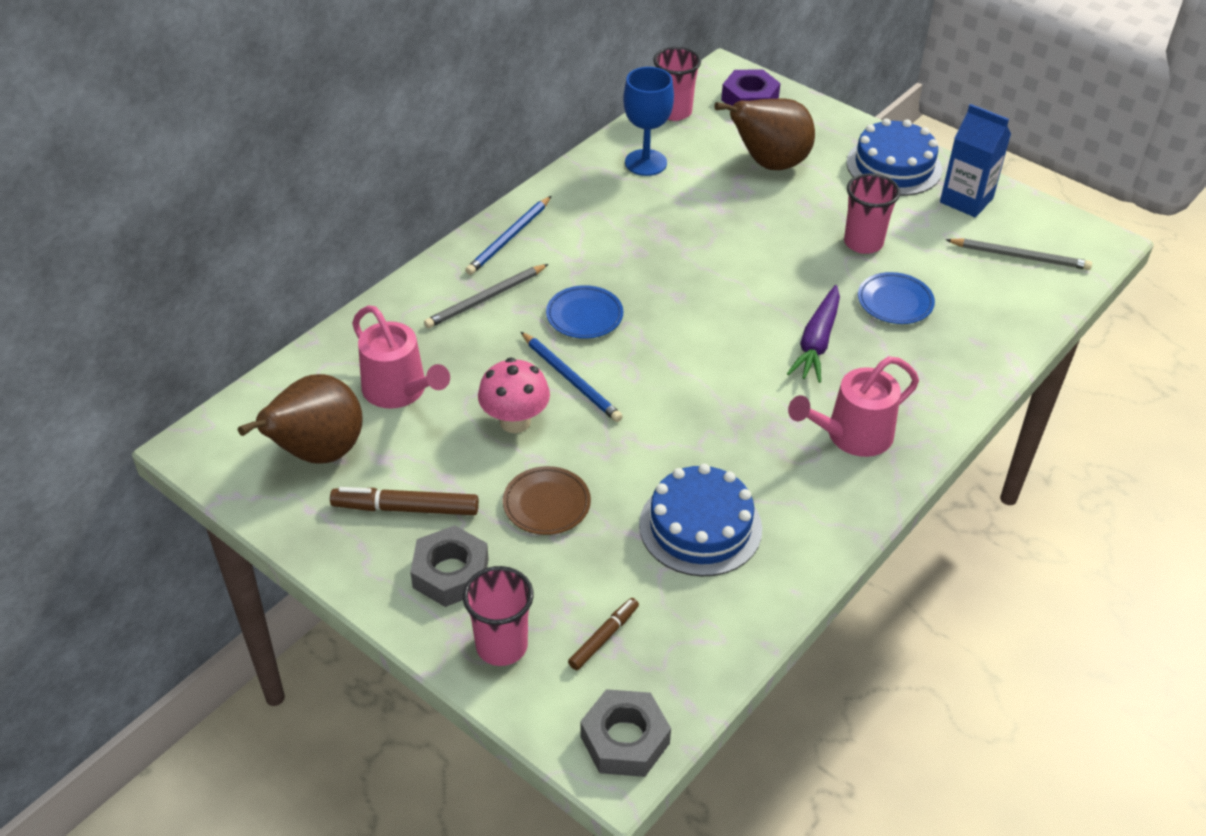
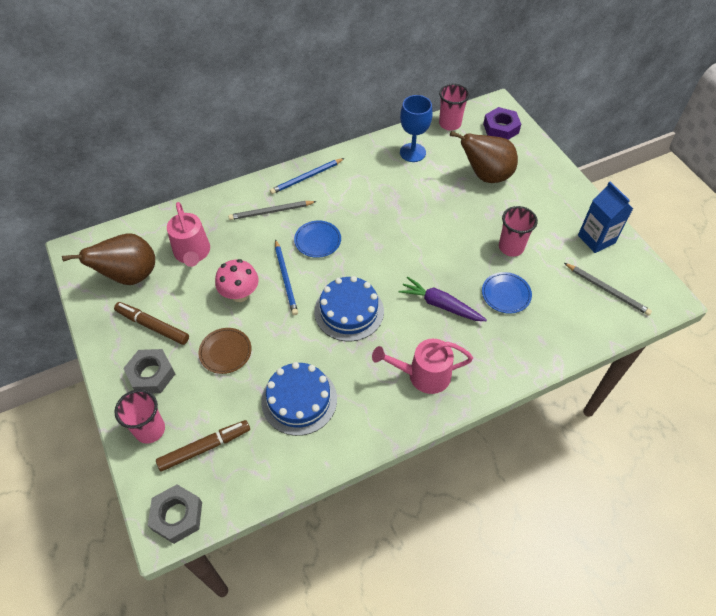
camera: 25 degrees right, 10 degrees up
brown marker [568,598,639,670] -> brown marker [156,420,250,471], size x1.60
purple carrot [787,285,840,383] -> purple carrot turned 75 degrees clockwise [399,277,487,321]
blue cake [847,118,942,196] -> blue cake moved to [314,276,384,341]

